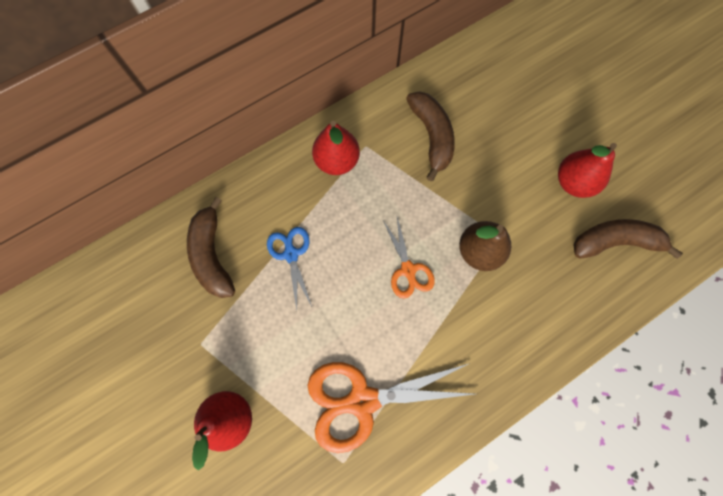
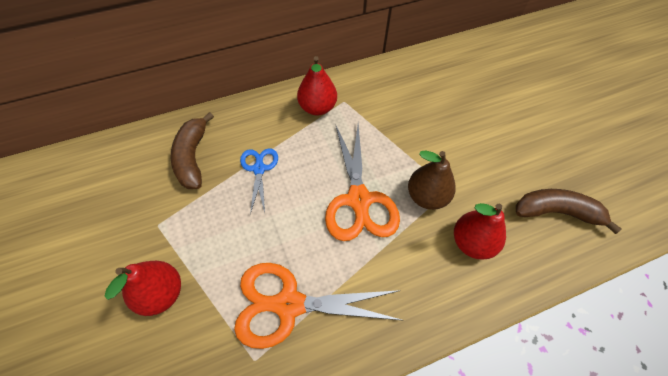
camera: 10 degrees right, 15 degrees down
orange scissors [383,217,435,298] -> orange scissors [325,124,400,241], size x1.81
brown banana [406,91,455,181] -> none
red pear [558,143,617,198] -> red pear moved to [454,203,506,260]

